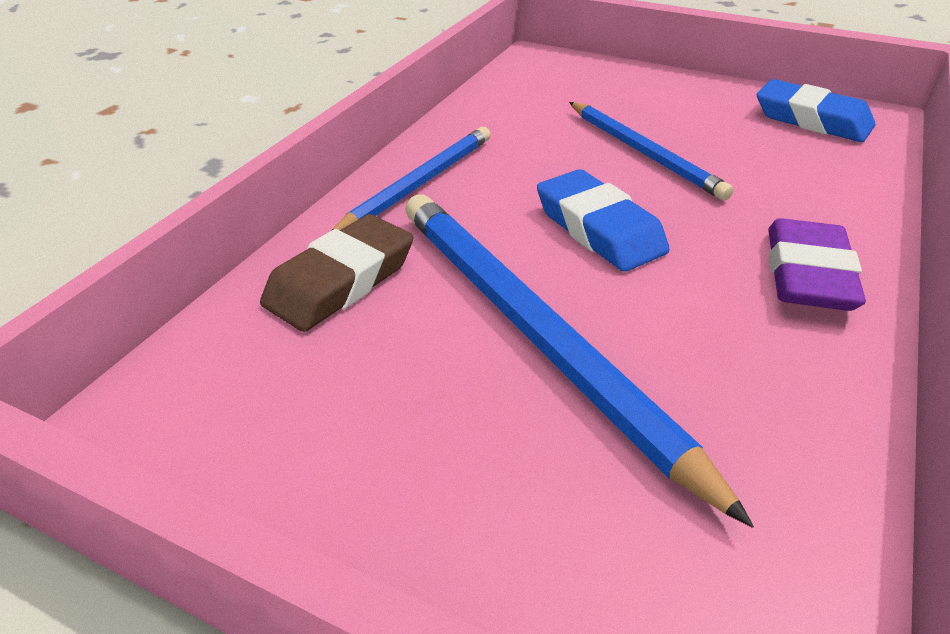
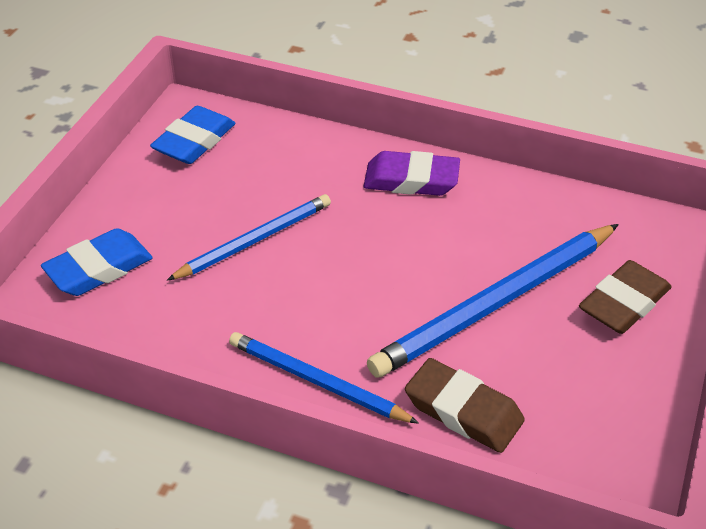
camera: 95 degrees left, 5 degrees up
blue eraser [537,169,670,272] -> blue eraser moved to [41,228,153,296]
none -> brown eraser [579,260,671,334]

